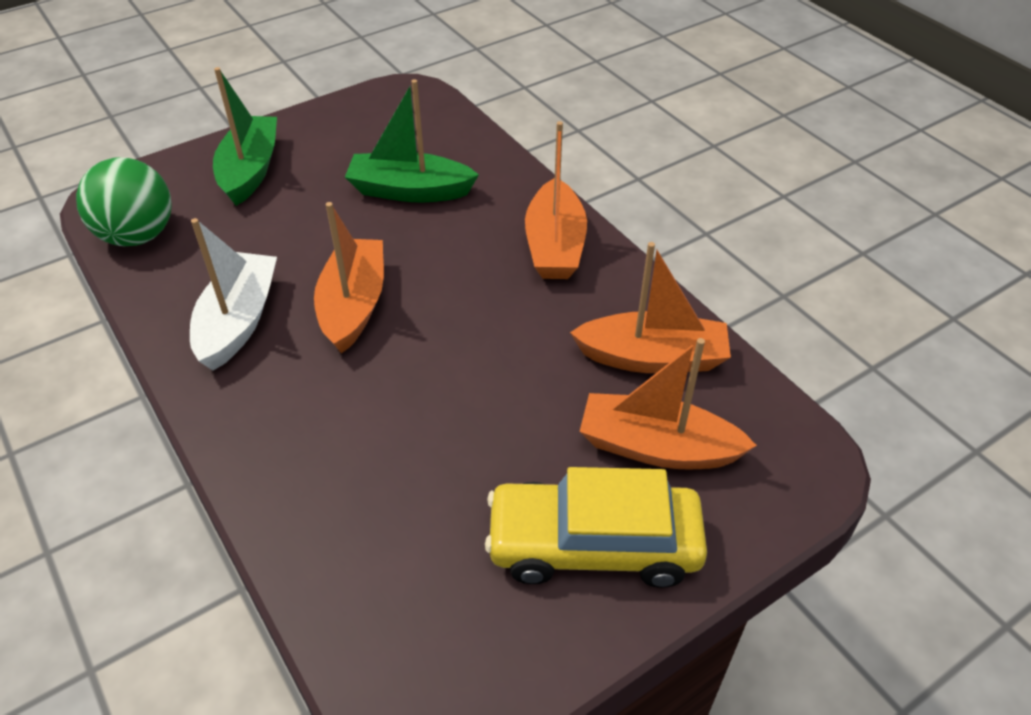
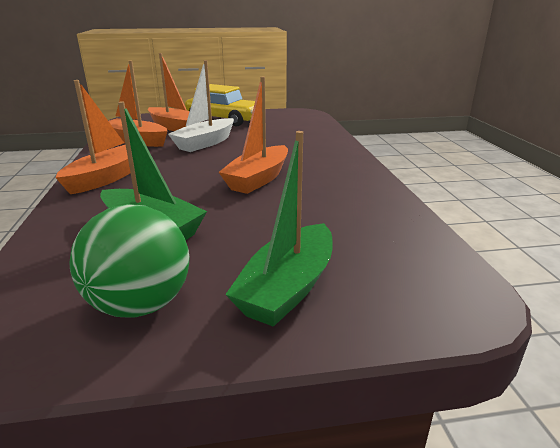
camera: 155 degrees left, 20 degrees down
green ball [76,157,172,246] -> green ball moved to [69,204,190,318]
white boat [190,218,277,370] -> white boat moved to [168,60,234,152]

